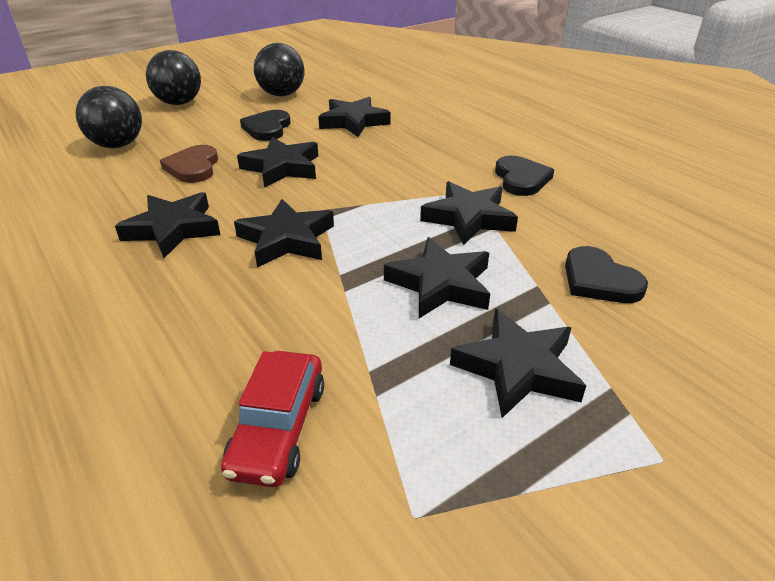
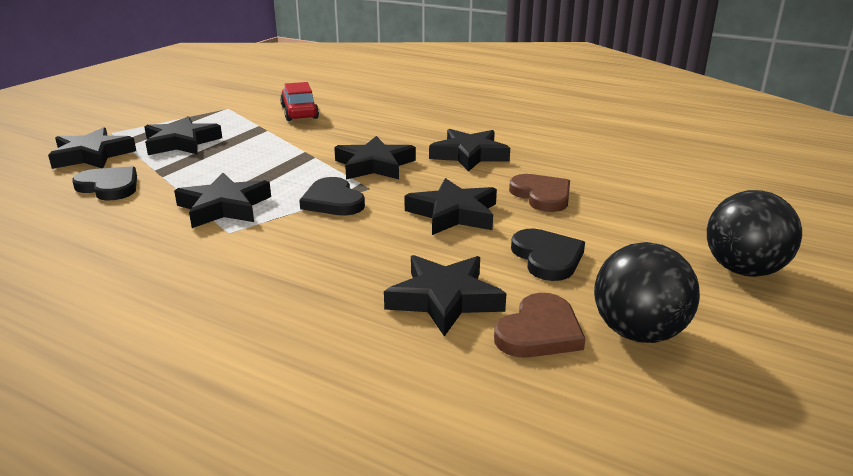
camera: 155 degrees right, 10 degrees down
black ball [76,86,142,148] -> none
black star [384,237,490,318] -> black star moved to [48,127,136,169]
black heart [495,156,554,196] -> black heart moved to [299,177,365,216]
none -> brown heart [494,293,586,358]

